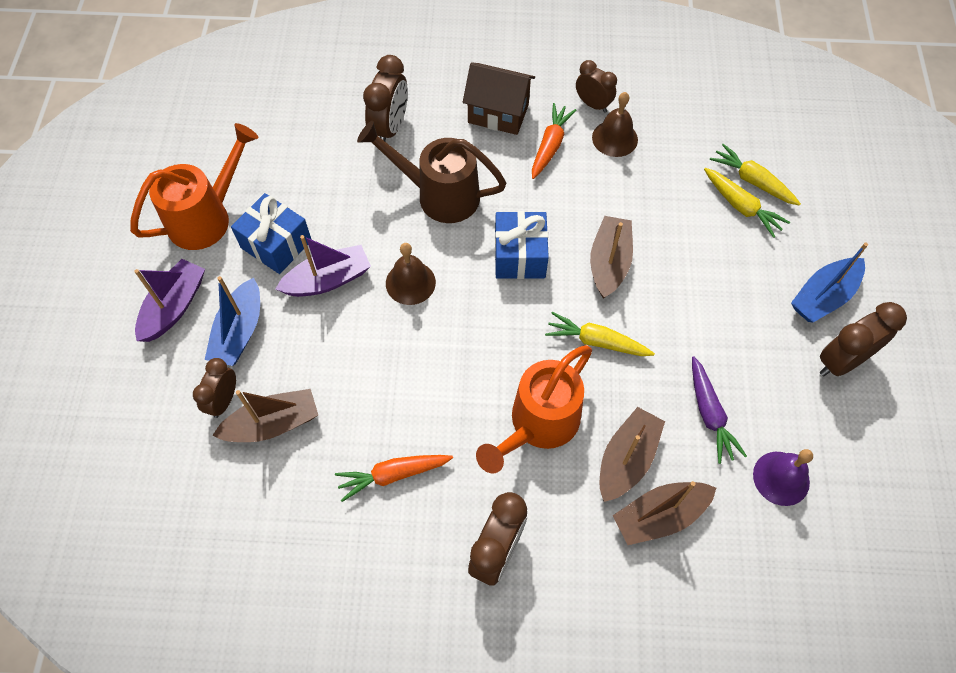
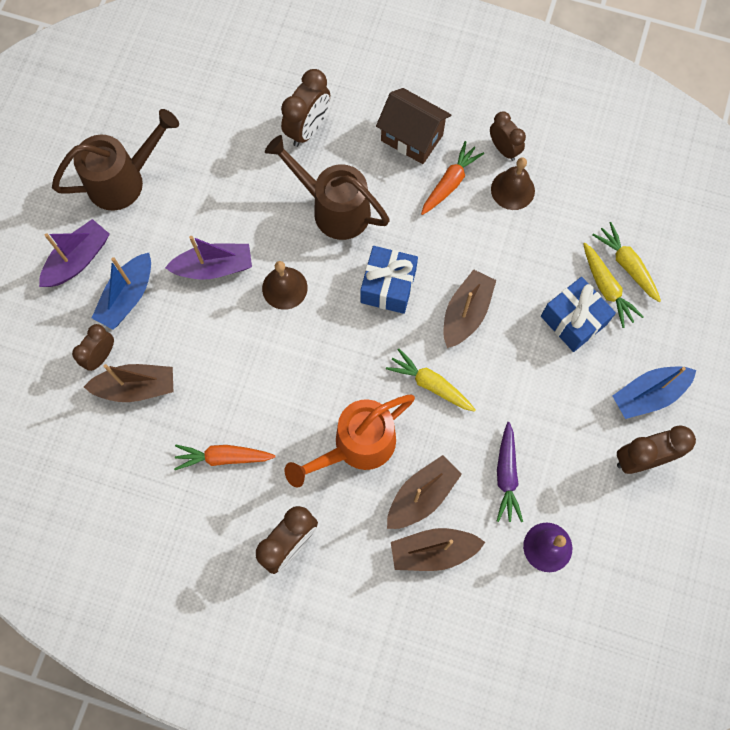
camera: 15 degrees right, 10 degrees up
orange watering can [130,123,258,250] -> brown watering can [52,109,179,211]
blue gift [231,193,312,274] -> blue gift moved to [541,277,616,352]

